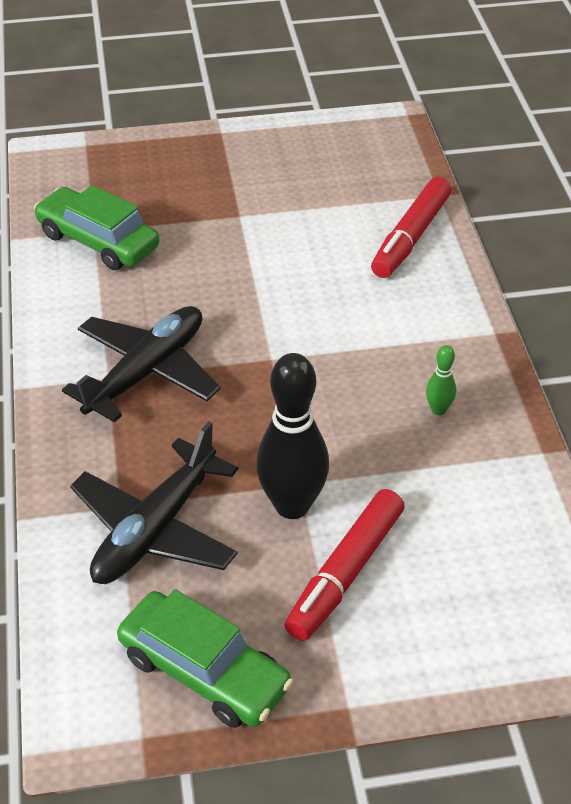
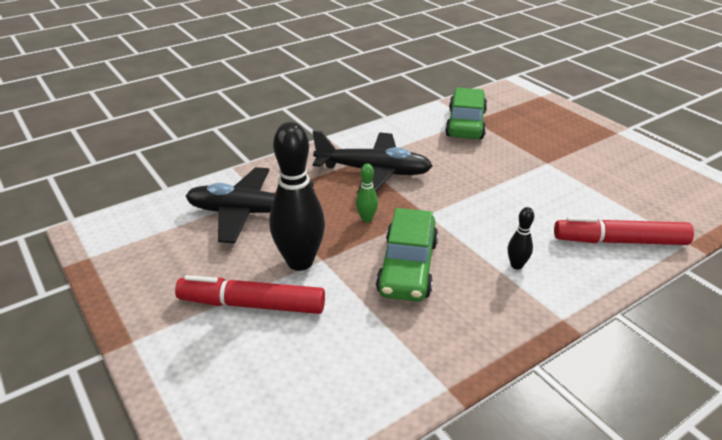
camera: 65 degrees right, 10 degrees down
green car [117,589,293,728] -> green car moved to [376,208,438,302]
green bowling pin [426,345,456,415] -> green bowling pin moved to [356,164,378,222]
none -> black bowling pin [508,207,534,270]

